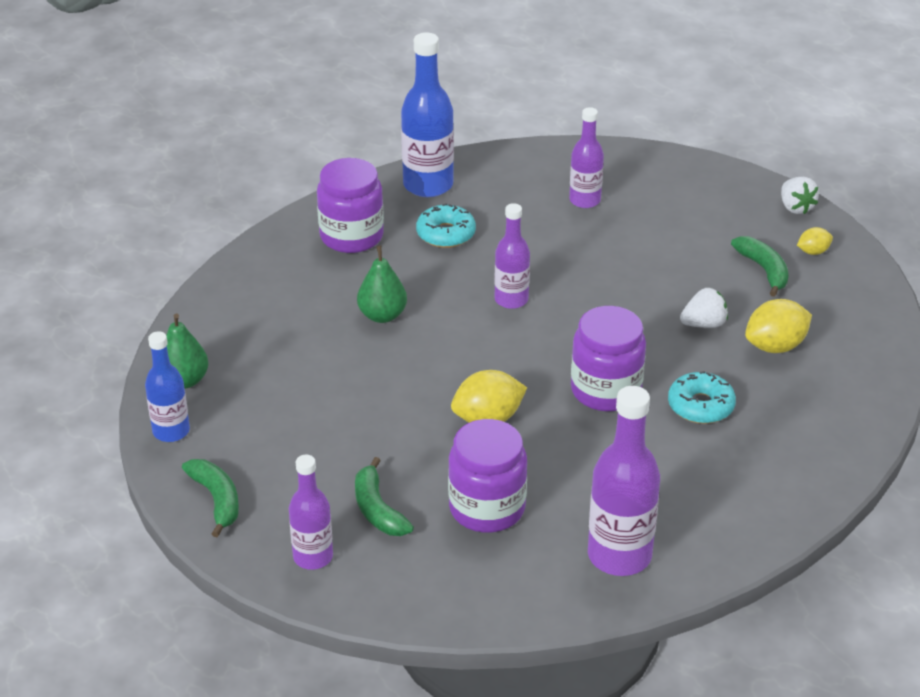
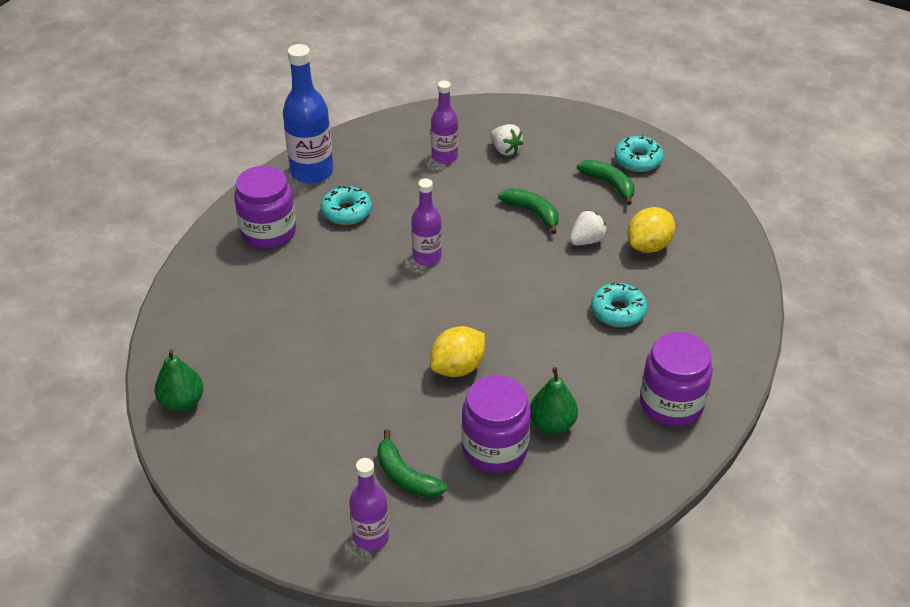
camera: 20 degrees left, 5 degrees up
blue bottle [145,331,190,442] -> none
green banana [182,459,239,537] -> green banana moved to [498,188,558,234]
green pear [357,246,407,323] -> green pear moved to [530,367,578,434]
purple jar [571,306,646,411] -> purple jar moved to [640,332,713,427]
purple bottle [588,386,660,576] -> none
white strawberry [781,177,819,214] -> white strawberry moved to [490,124,523,155]
yellow lemon [797,227,833,255] -> turquoise donut [614,135,664,172]

